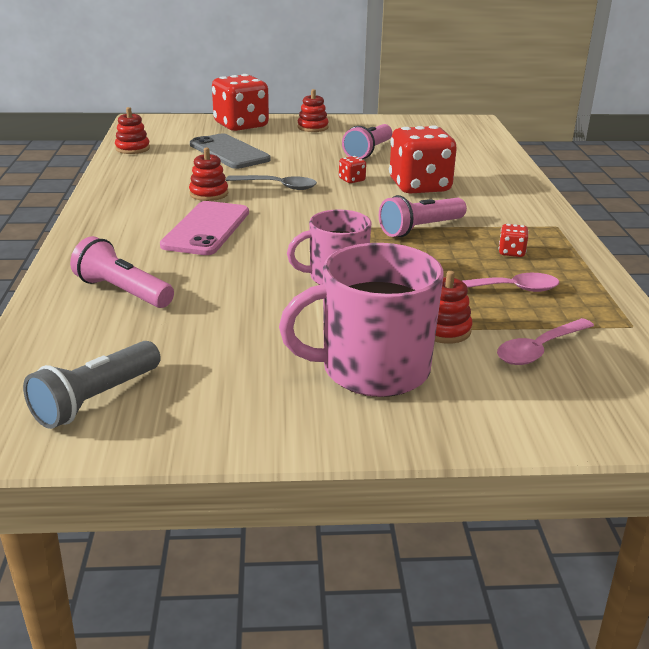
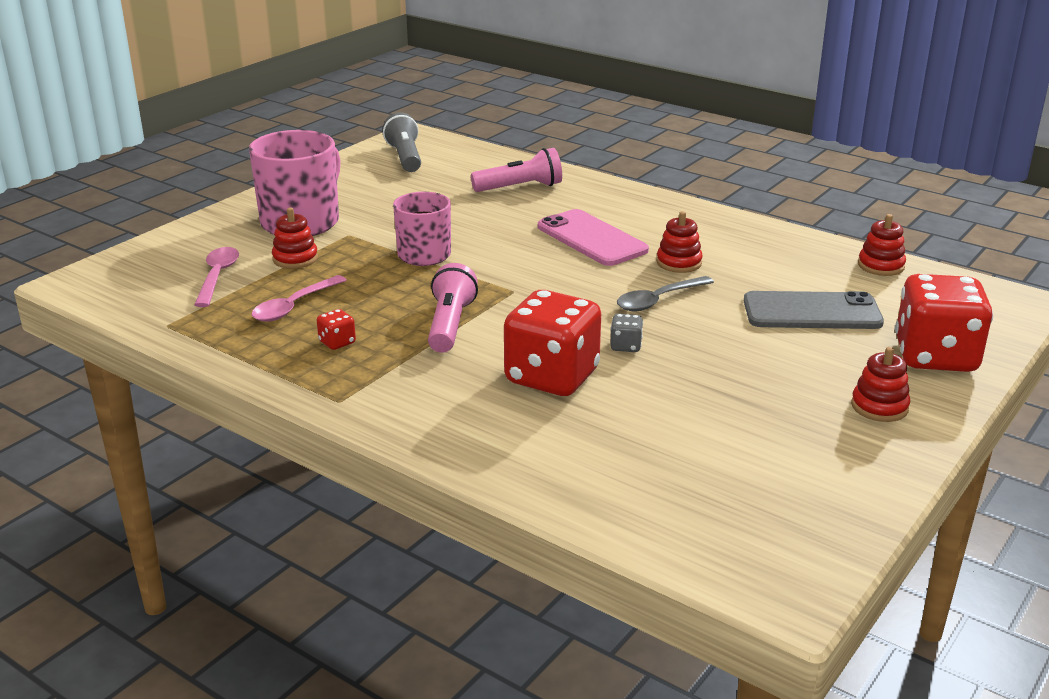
camera: 130 degrees right, 0 degrees up
red dice [339,156,366,183] -> grey dice [610,314,643,352]
pink flashlight [342,124,392,159] -> none

